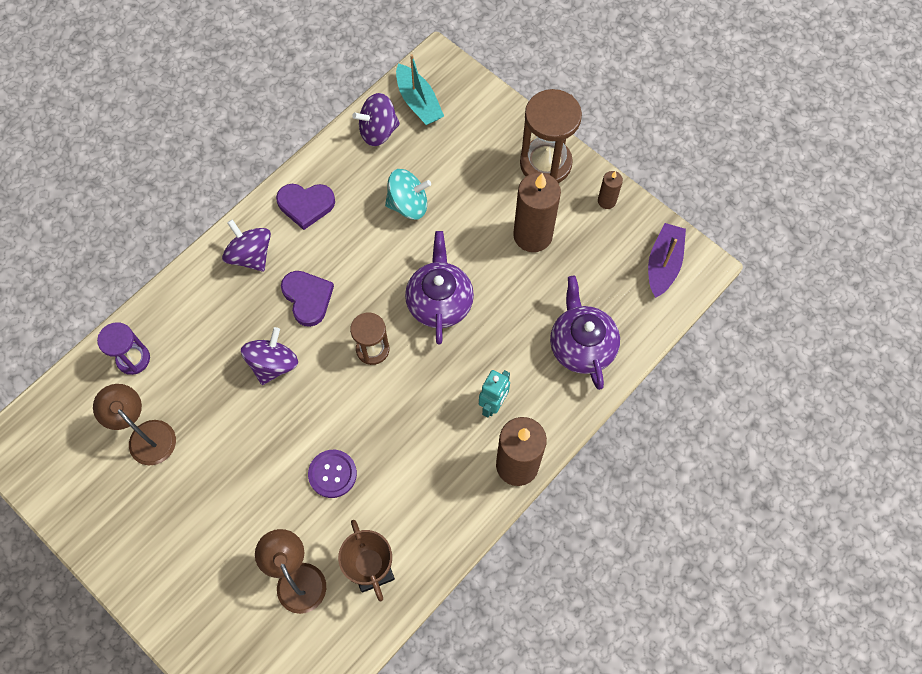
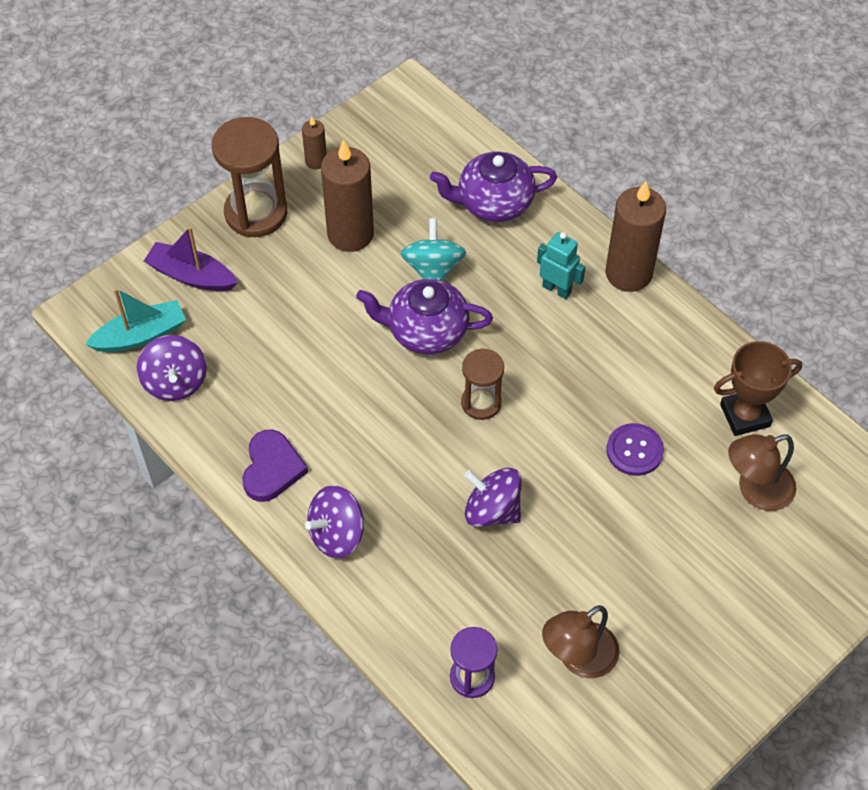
camera: 85 degrees left, 10 degrees down
purple heart [281,271,334,327] -> none
turquoise spinning top [385,169,431,219] -> turquoise spinning top moved to [400,218,466,281]
purple boat [648,223,686,298] -> purple boat moved to [144,227,238,291]

